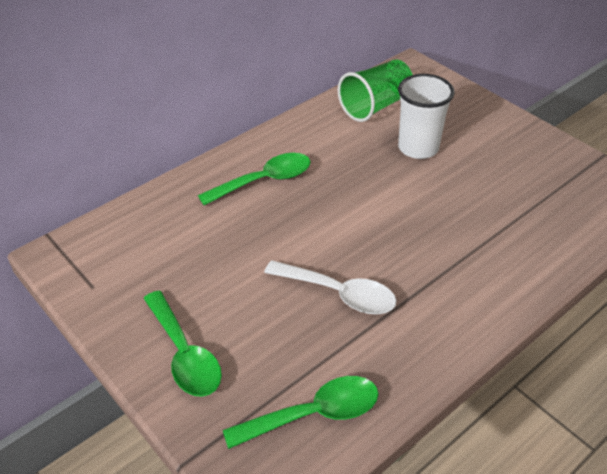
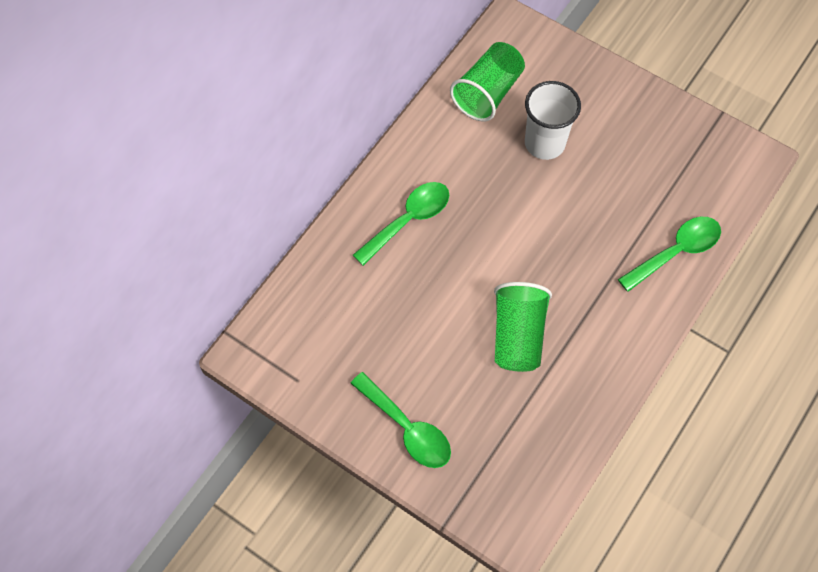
camera: 15 degrees left, 20 degrees up
green spoon [223,376,379,449] -> green spoon moved to [618,217,721,292]
white spoon [264,260,397,314] -> green cup [494,282,552,372]

